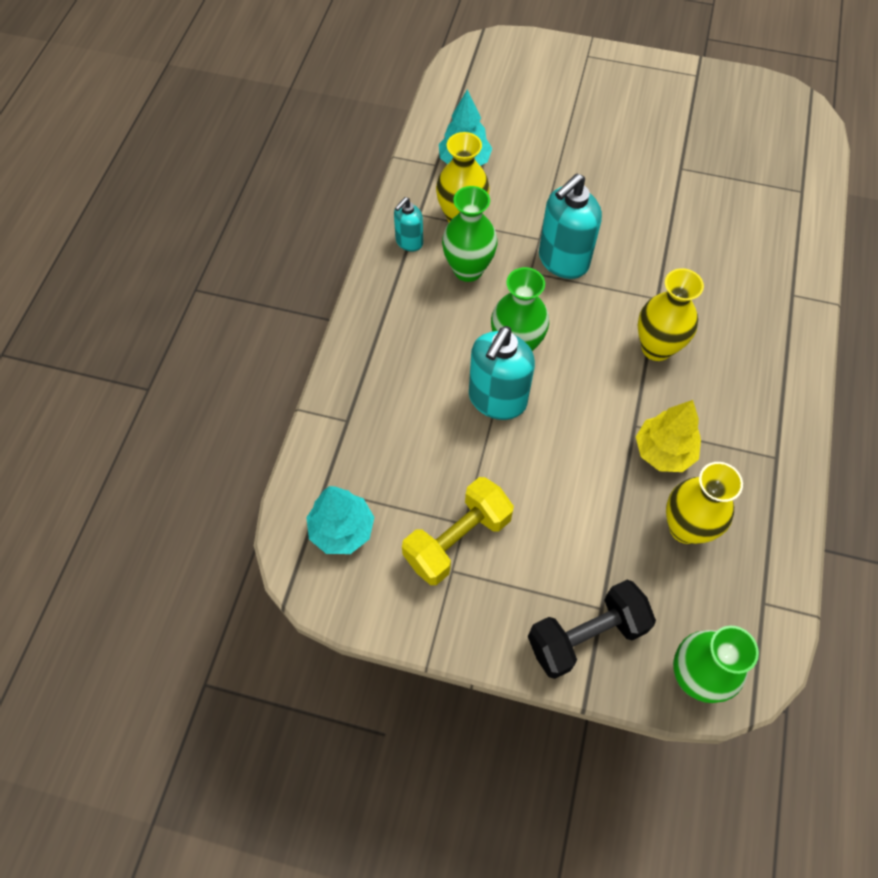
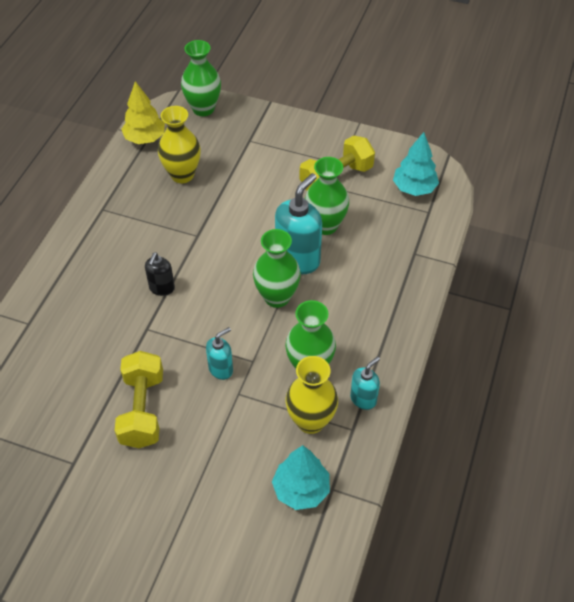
camera: 175 degrees left, 10 degrees down
black dumbbell [528,580,656,679] -> none
turquoise soap dispenser [539,174,602,279] -> turquoise soap dispenser [206,327,233,380], size x0.54
yellow tree [636,400,701,472] -> yellow tree moved to [121,81,165,144]
yellow vase [638,268,704,361] -> black soap dispenser [145,252,175,296]
none -> yellow dumbbell [114,351,163,448]
none -> green vase [305,157,349,235]

